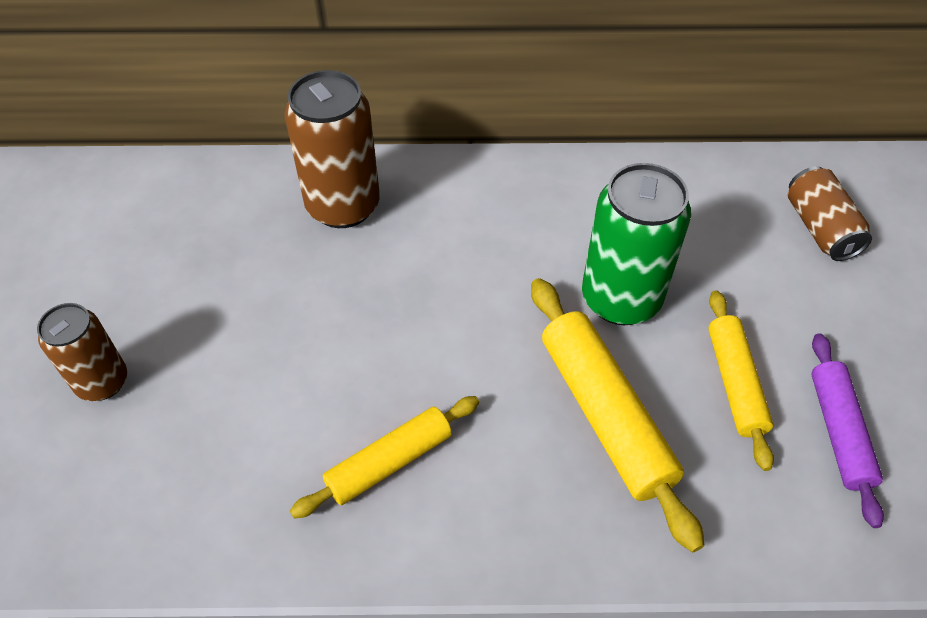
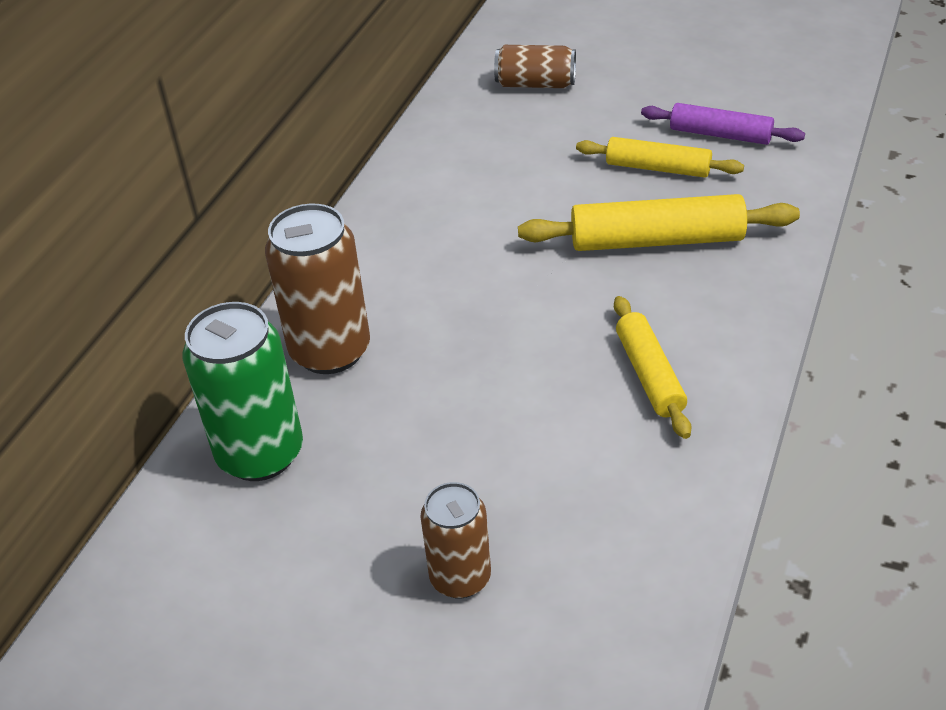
camera: 65 degrees left, 10 degrees down
green can [582,163,691,325] -> green can moved to [183,302,303,481]

